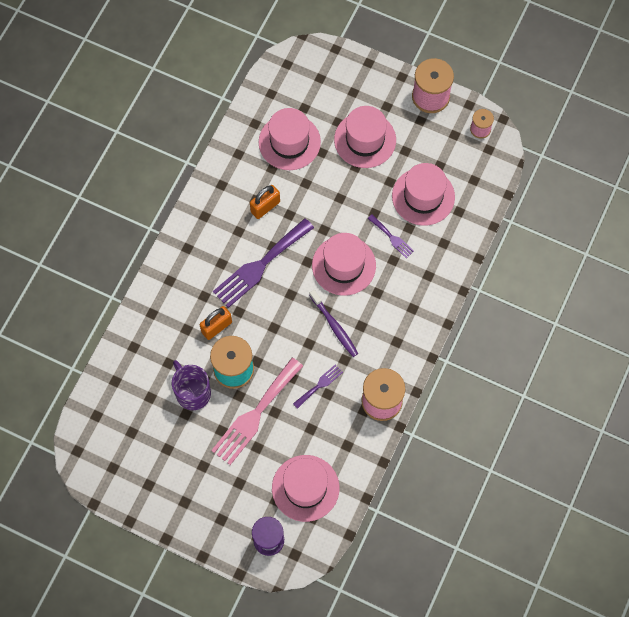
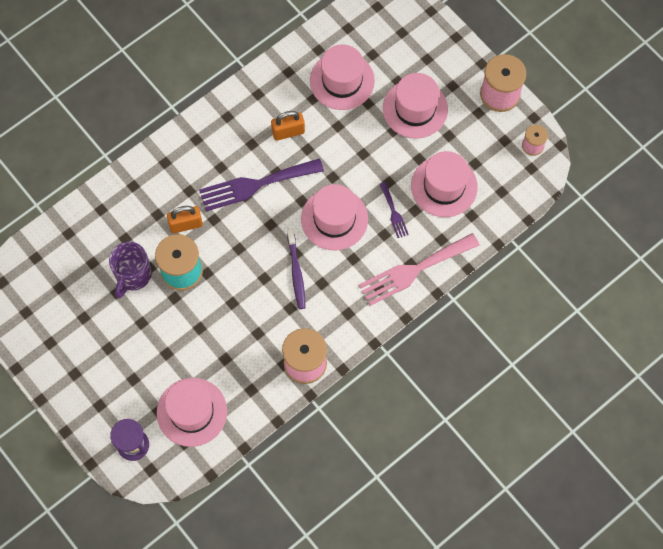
camera: 25 degrees right, 0 degrees up
purple mug [172,360,211,410] -> purple mug turned 150 degrees counterclockwise [109,242,152,298]
pink fork [211,358,303,465] -> pink fork moved to [358,233,480,306]
purple fork [293,364,343,409] -> none

